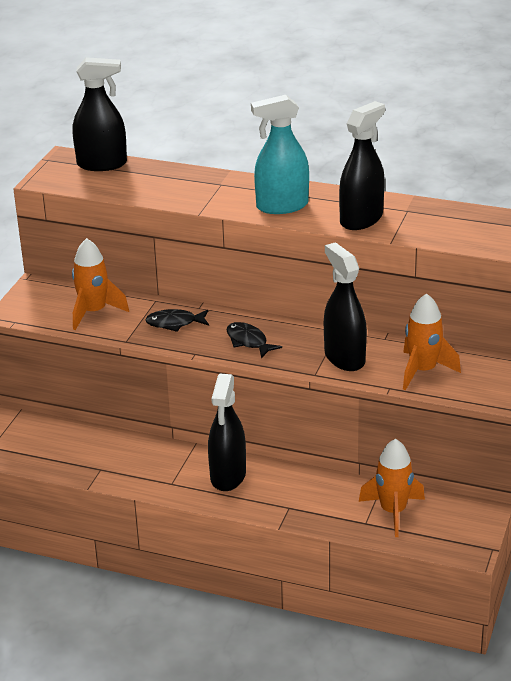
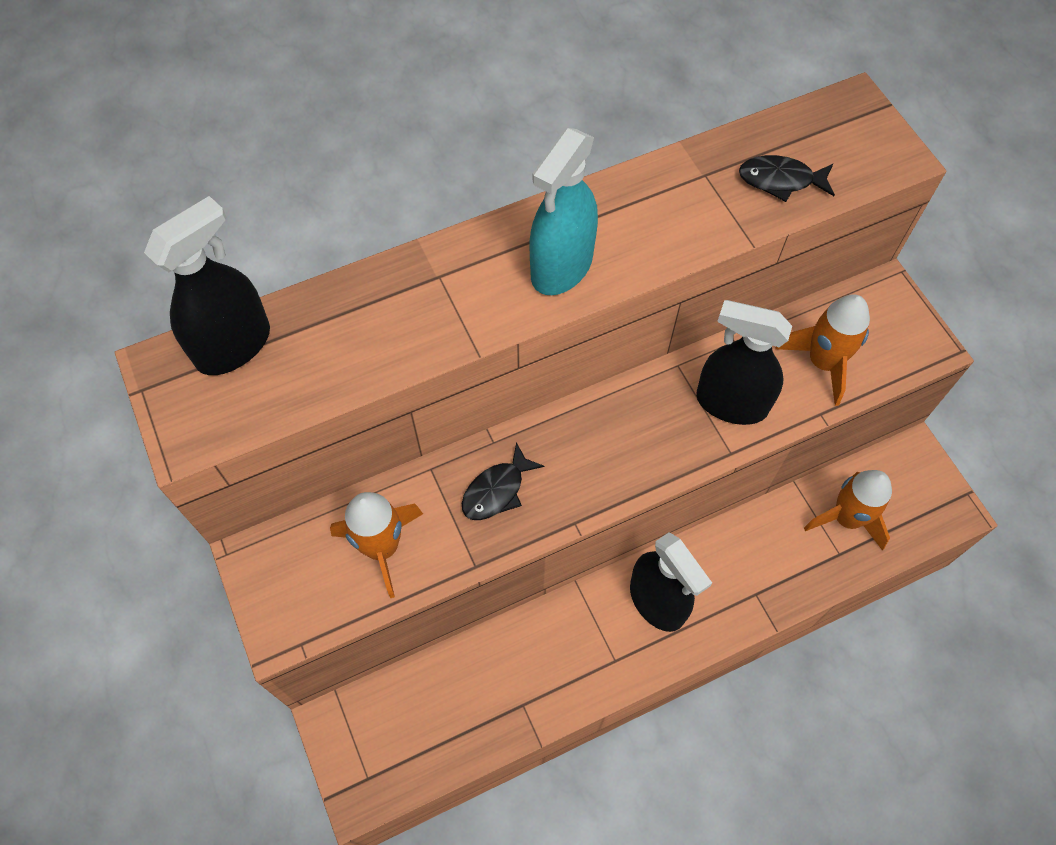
camera: 45 degrees left, 30 degrees up
black fish [226,322,282,358] -> black fish moved to [739,155,835,202]
black spray bottle [339,101,385,230] -> none

